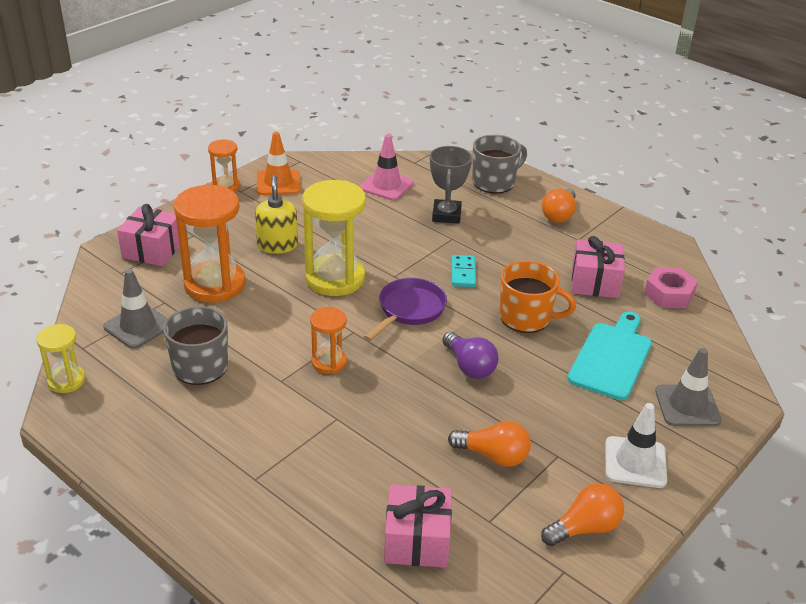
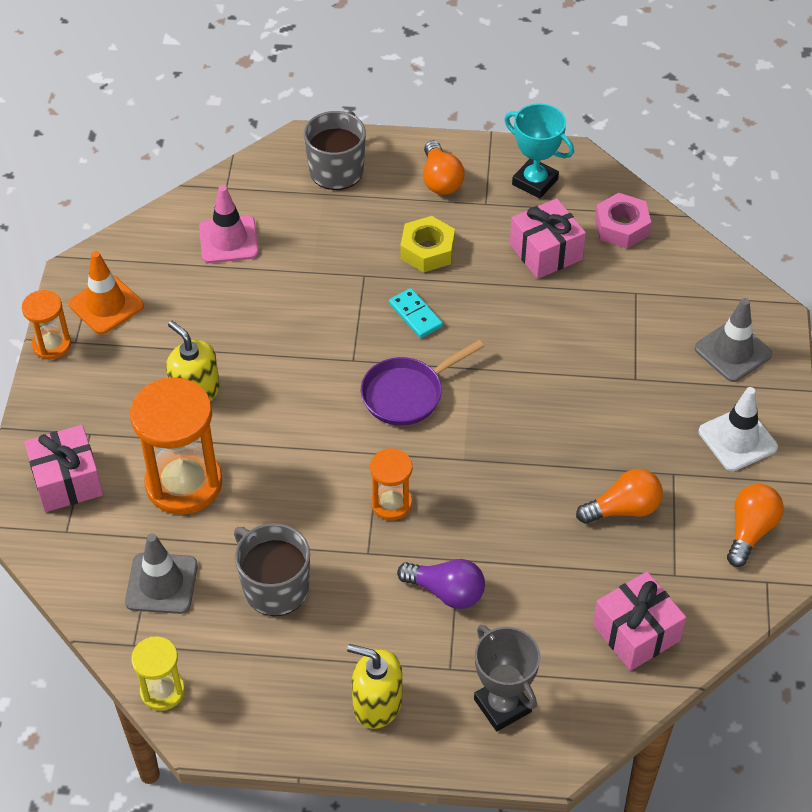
camera: 35 degrees left, 15 degrees up
yellow hourglass [302,180,366,296] -> none
purple pan [364,278,447,341] -> purple pan turned 120 degrees counterclockwise [361,340,484,426]
grey trophy [430,146,472,224] -> grey trophy moved to [474,625,540,731]
purple light bulb [442,332,498,379] -> purple light bulb moved to [397,559,485,609]
orange mug [500,261,576,333] -> none
turquoise cutting board [567,312,652,400] -> none
none -> yellow soap dispenser [347,644,402,729]
none -> yellow nut [400,216,455,272]
none -> turquoise trophy [504,103,574,199]

